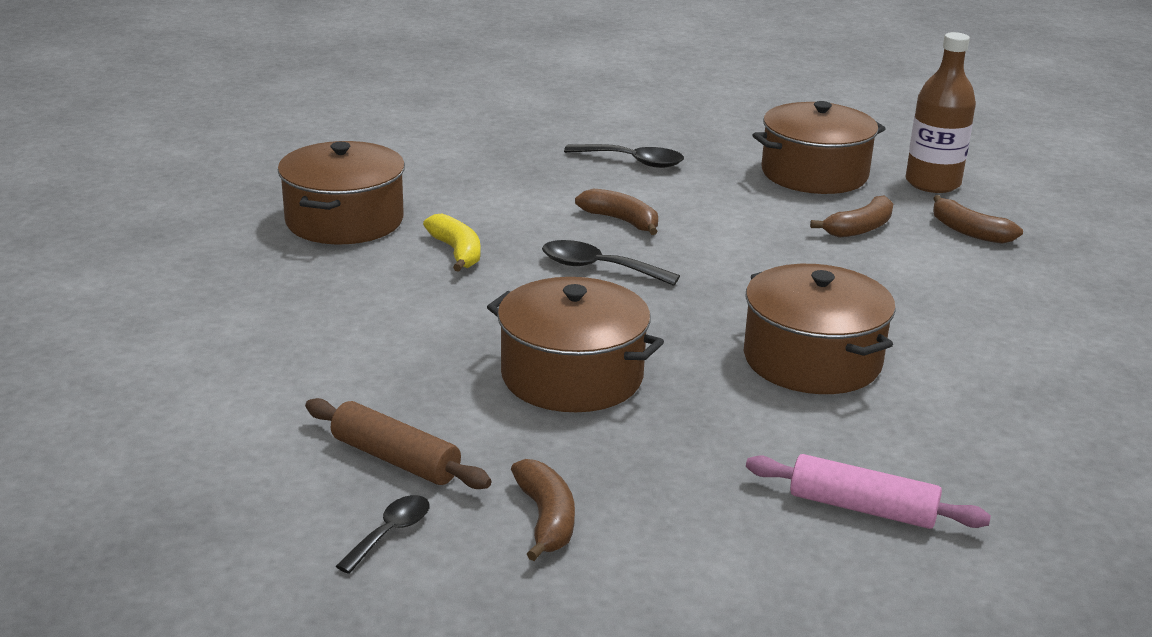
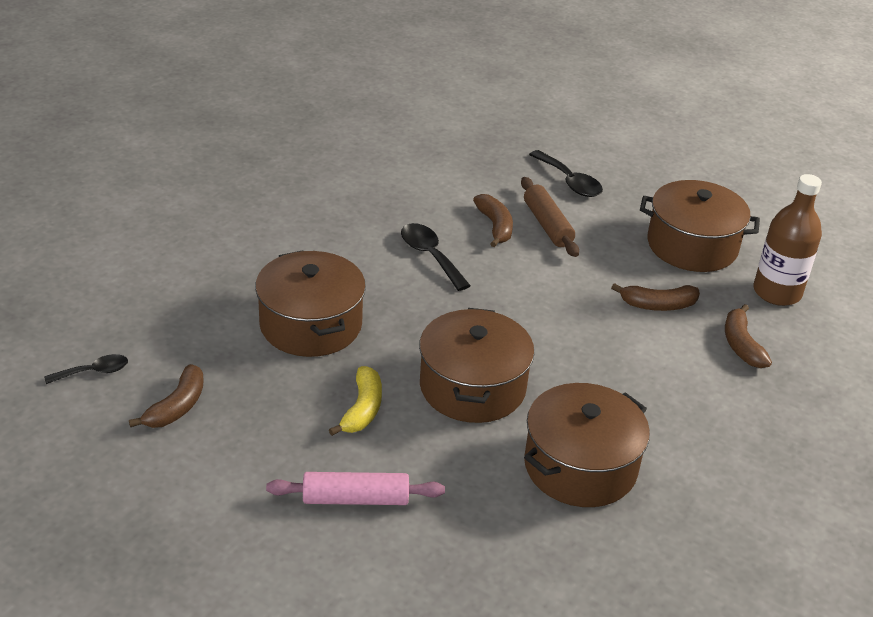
camera: 35 degrees right, 10 degrees up
brown pot [278,141,405,244] -> brown pot moved to [524,383,650,507]
brown rolling pin [305,398,492,489] -> brown rolling pin moved to [521,177,579,257]
yellow banana [423,213,480,271] -> yellow banana moved to [329,366,382,436]
pink rolling pin [746,454,991,529] -> pink rolling pin turned 60 degrees counterclockwise [266,472,445,505]

